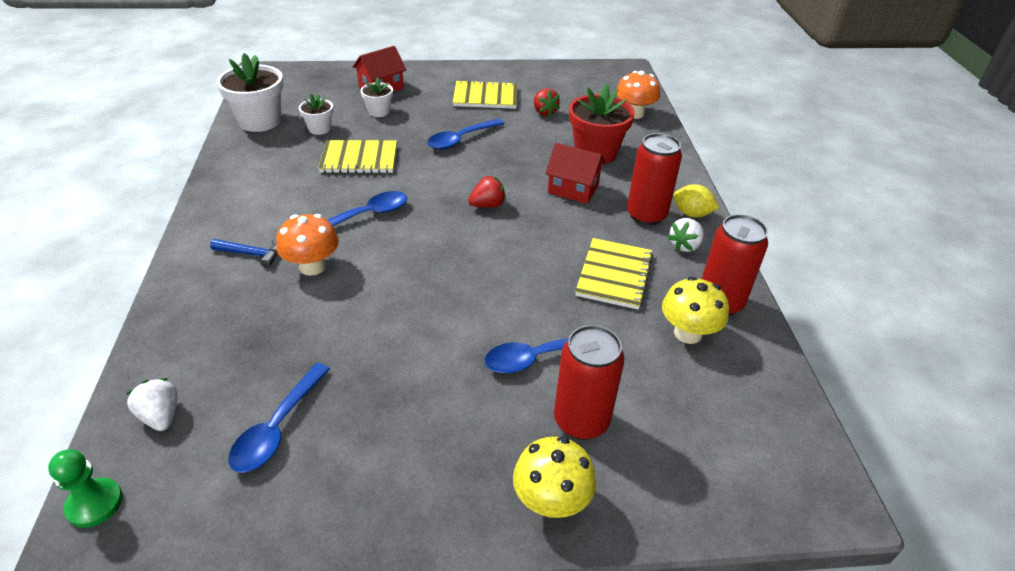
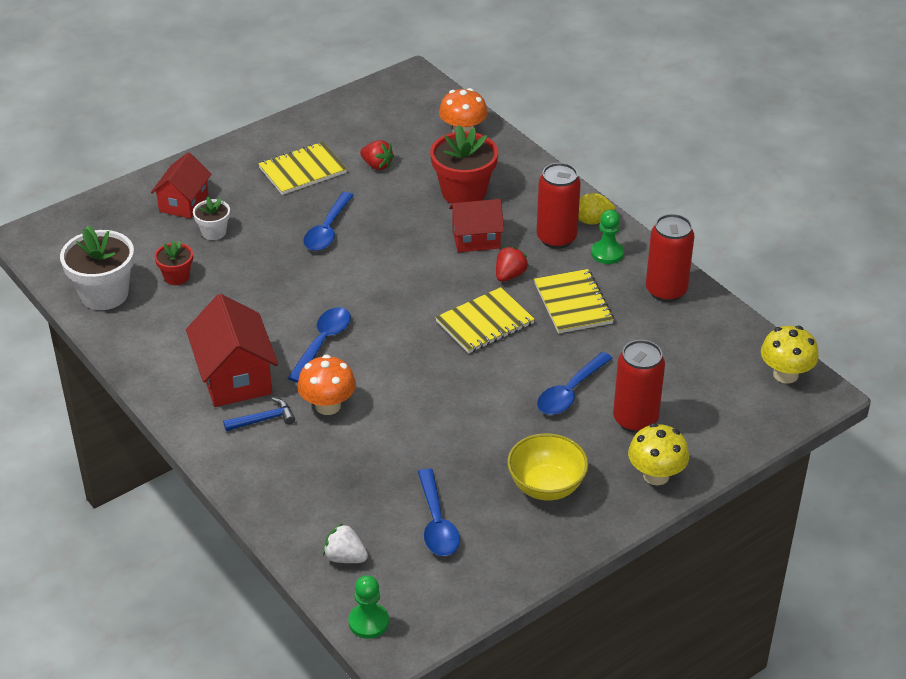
camera: 30 degrees left, 0 degrees up
white flower pot [299,94,333,135] -> red flower pot [154,240,193,285]
yellow notebook [318,140,397,173] -> yellow notebook moved to [435,287,535,354]
red strawberry [468,175,506,208] -> red strawberry moved to [496,247,529,282]
yellow mushroom [662,276,729,344] -> yellow mushroom moved to [761,326,819,384]
white strawberry [667,218,704,252] -> green pawn [591,210,624,264]
none -> red house [186,294,278,407]
none -> yellow bowl [507,433,588,500]

